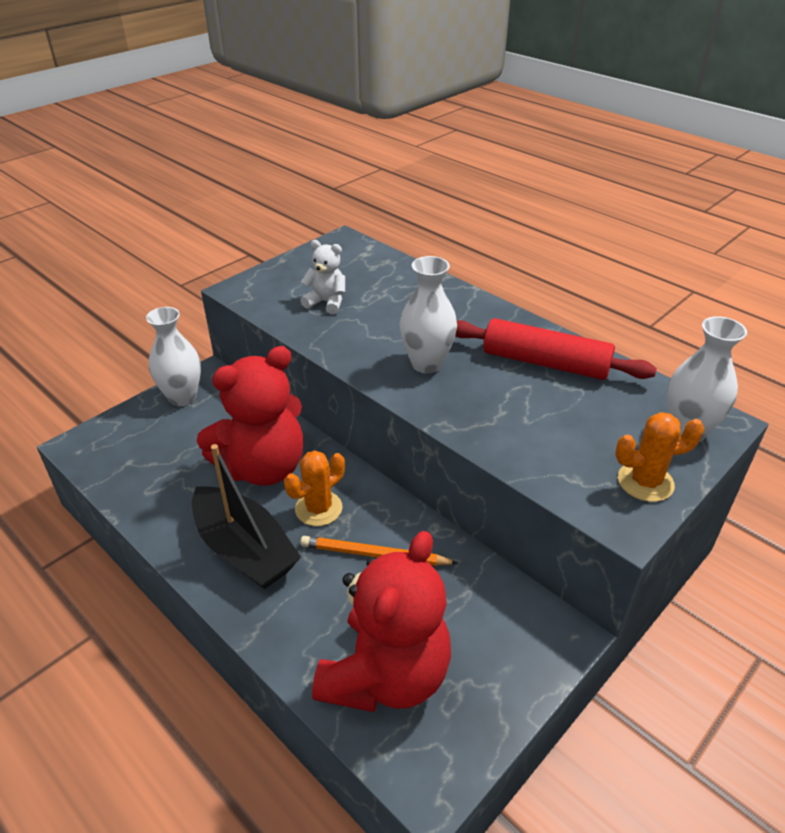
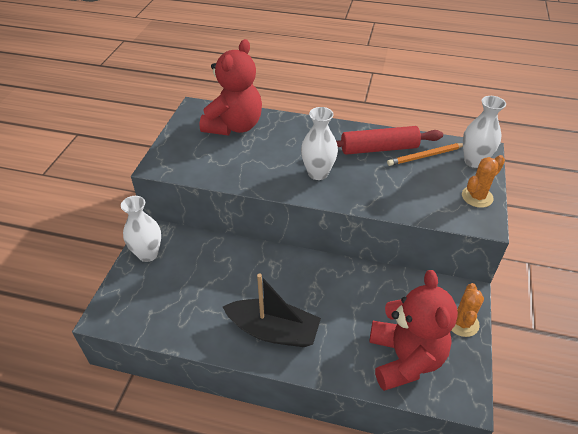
camera: 30 degrees left, 5 degrees up
red teddy bear [197,346,303,486] -> red teddy bear moved to [200,39,262,135]
orange cactus [284,450,345,526] -> orange cactus moved to [451,283,484,337]
white teddy bear [300,240,345,314] -> none
orange pencil [300,536,458,566] -> orange pencil moved to [387,143,463,166]

